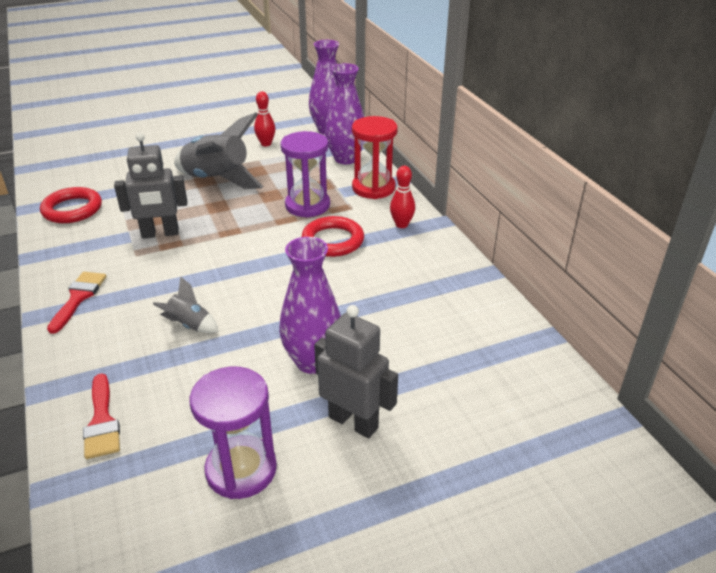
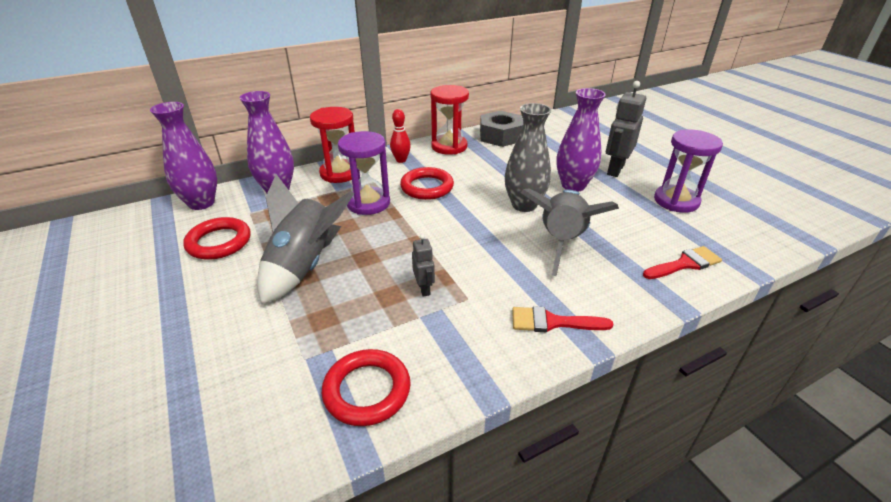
camera: 95 degrees left, 0 degrees up
grey robot [114,133,187,238] -> grey robot [412,234,435,297], size x0.54
grey rocket [153,276,219,333] -> grey rocket [521,188,619,276], size x2.09
red bowling pin [254,91,275,146] -> red ring [183,217,251,260]
none -> red hourglass [430,85,469,155]
none -> grey nut [480,111,523,147]
none -> grey vase [505,103,551,212]

